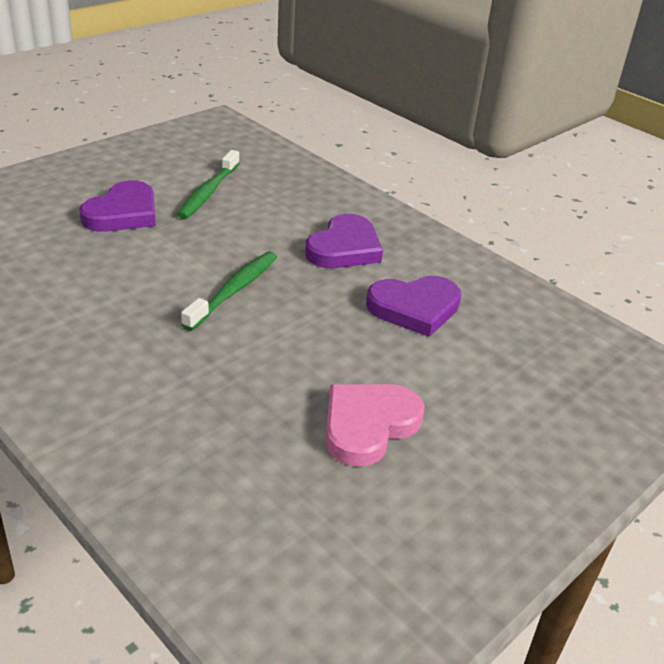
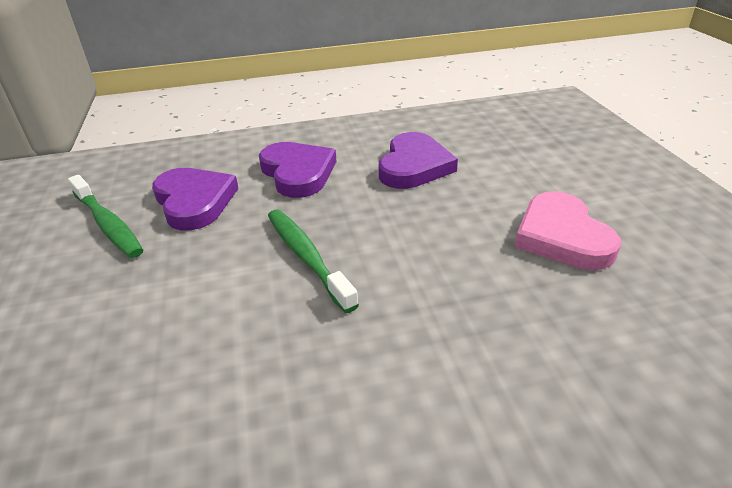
camera: 55 degrees left, 0 degrees up
purple heart [79,180,156,232] -> purple heart moved to [152,168,239,230]

